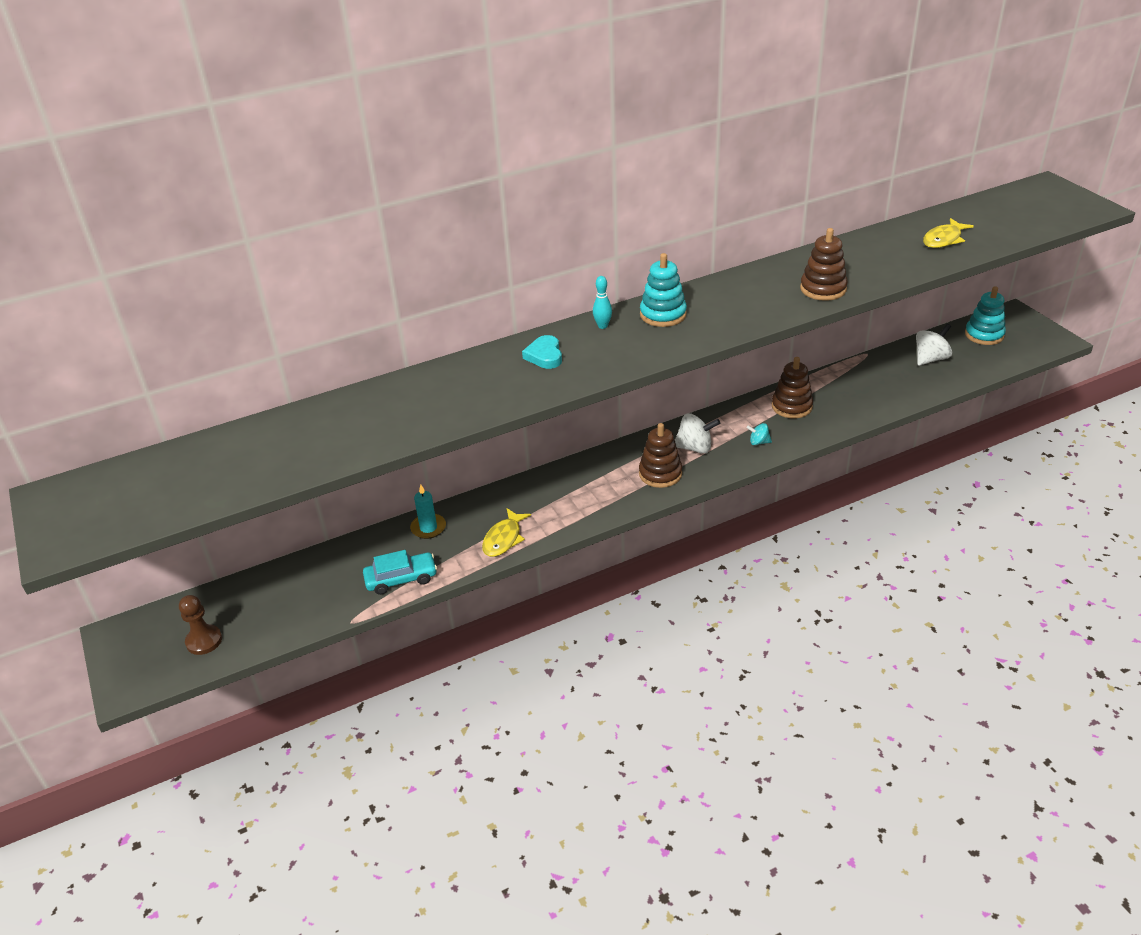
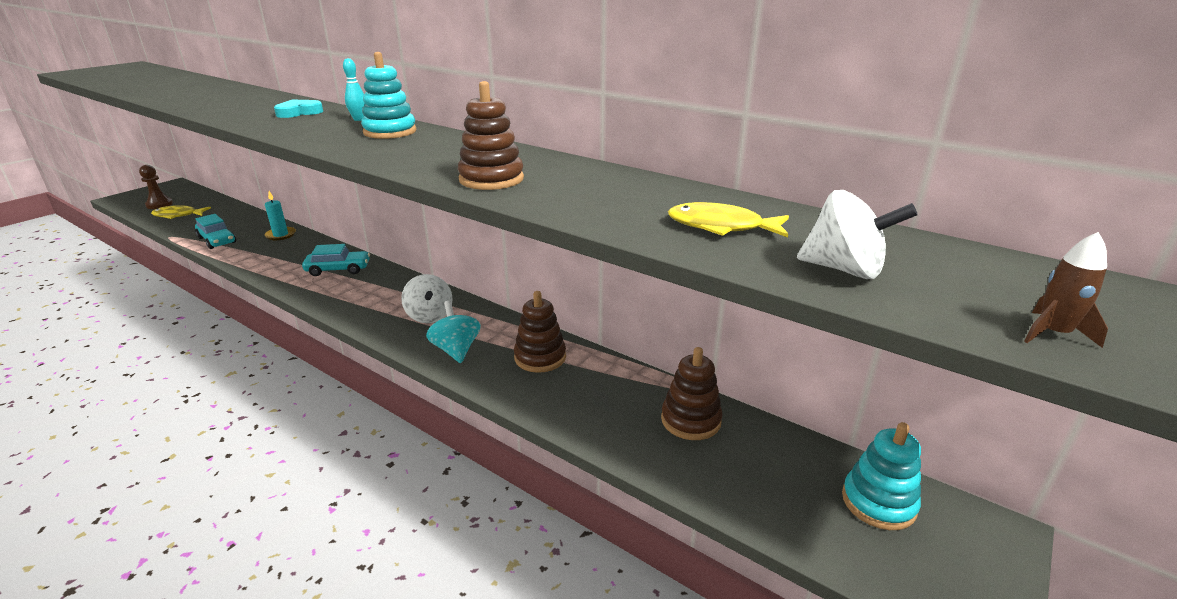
camera: 60 degrees right, 10 degrees down
yellow fish [482,508,531,557] -> yellow fish moved to [151,205,211,219]
brown stacking toy [639,423,682,488] -> brown stacking toy moved to [661,347,723,440]
turquoise spinning top [746,423,772,445] -> turquoise spinning top [426,301,481,363], size x1.77
white spinning top [916,324,952,366] -> white spinning top moved to [797,190,918,279]
none -> turquoise car [302,244,370,276]
none -> brown rocket [1024,232,1108,348]

